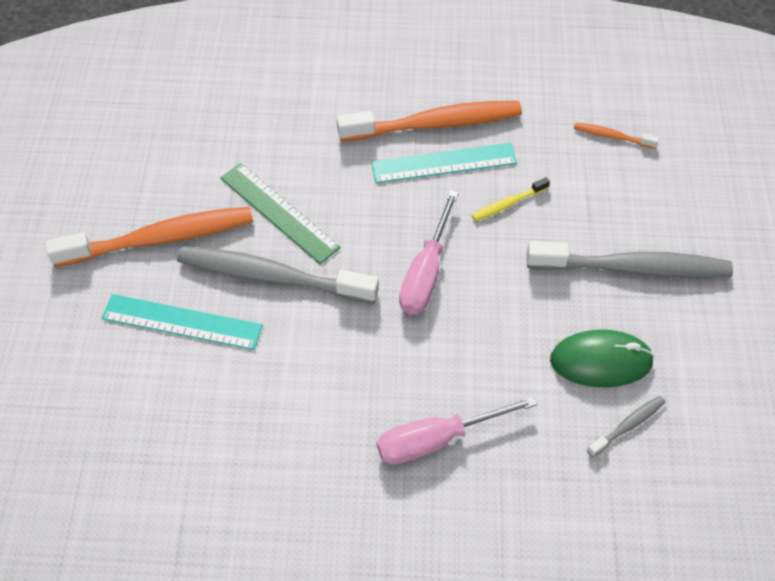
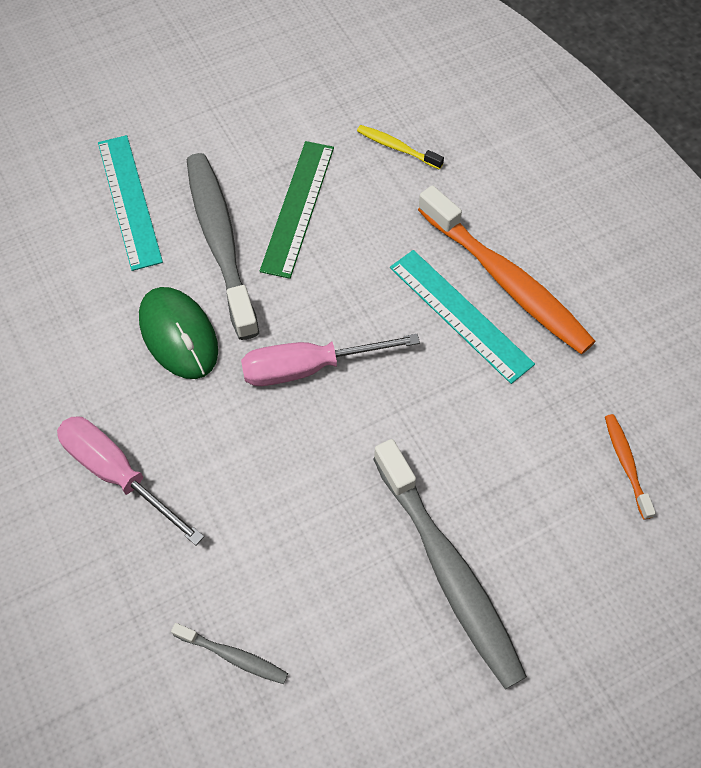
camera: 60 degrees right, 5 degrees up
orange toothbrush [45,207,253,267] -> none
yellow toothbrush [472,177,550,221] -> yellow toothbrush moved to [357,125,444,169]
green mouse [550,329,655,387] -> green mouse moved to [139,287,218,379]

